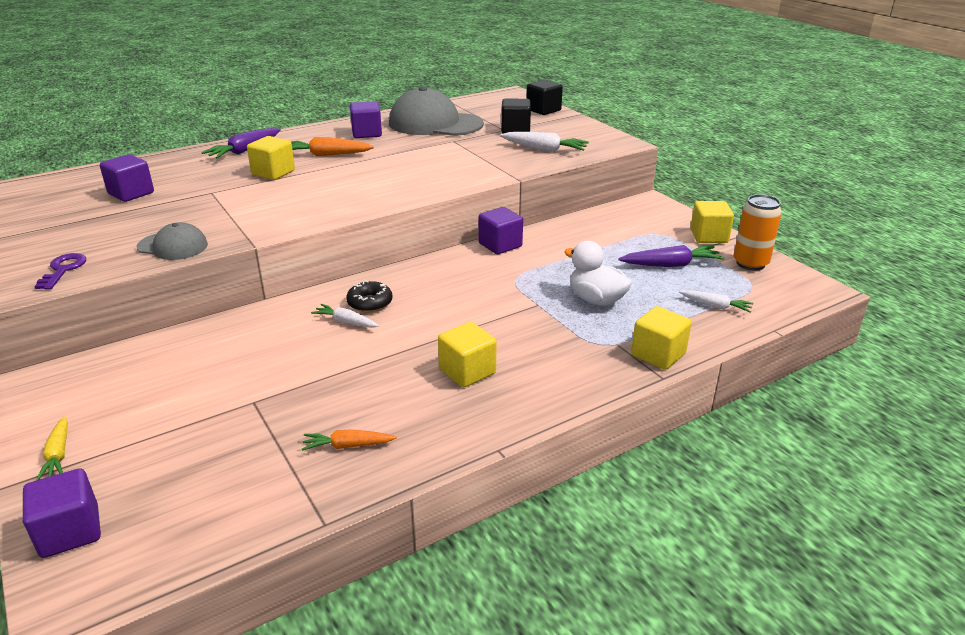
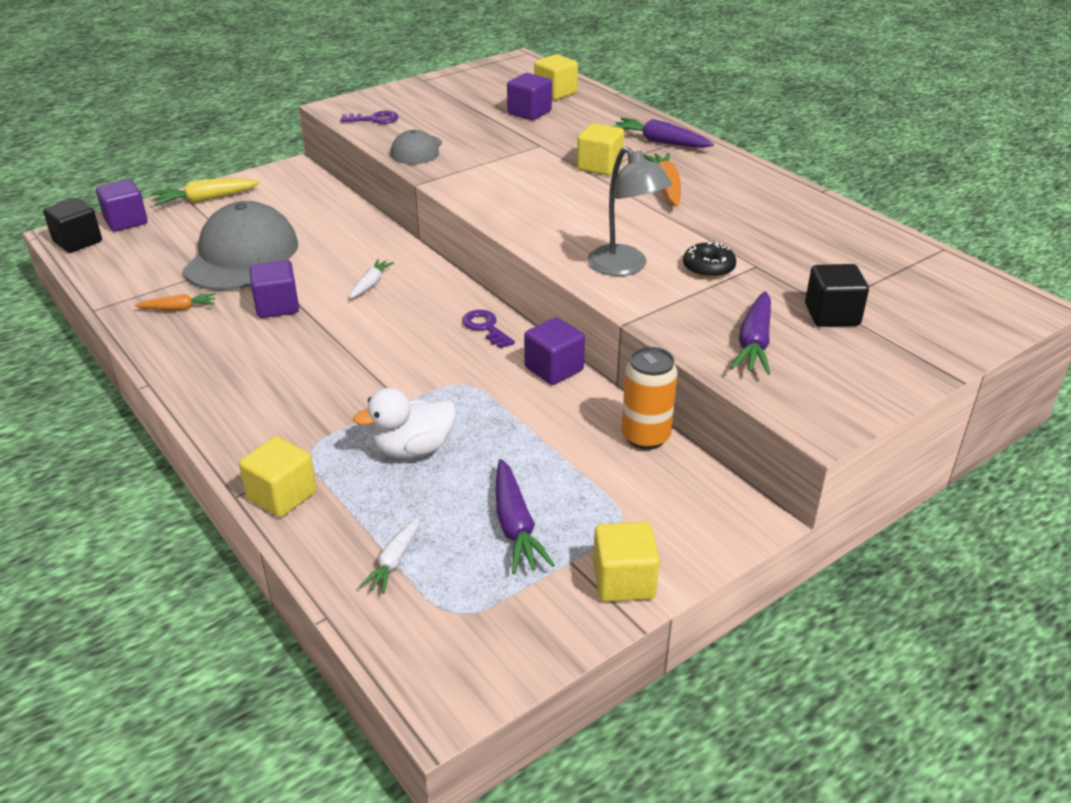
camera: 85 degrees right, 5 degrees up
yellow carrot [36,416,68,480] -> yellow carrot [151,178,260,206], size x1.58
orange carrot [302,429,396,451] -> orange carrot turned 90 degrees clockwise [135,293,216,310]
black donut [346,281,392,312] -> black donut moved to [683,242,736,278]
purple cube [350,101,382,138] -> purple cube moved to [249,260,299,318]
grey cap [389,86,484,136] -> grey cap moved to [183,201,298,291]
yellow cube [438,322,496,388] -> yellow cube moved to [534,54,578,100]
white carrot [500,132,589,152] -> purple carrot [730,291,771,375]
black cube [527,80,563,115] -> black cube moved to [43,198,102,253]
white duck [564,241,632,306] -> white duck turned 150 degrees counterclockwise [353,388,456,458]
orange can [734,194,782,271] -> orange can moved to [621,347,677,450]
none -> purple key [462,310,515,349]
none -> grey lamp [588,146,672,276]

